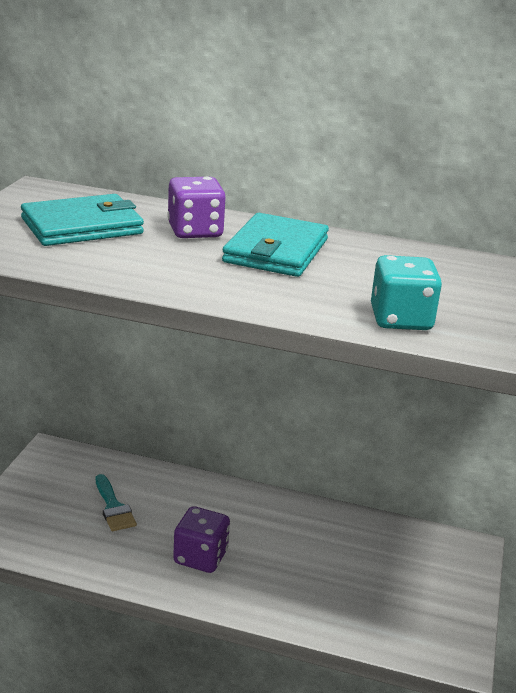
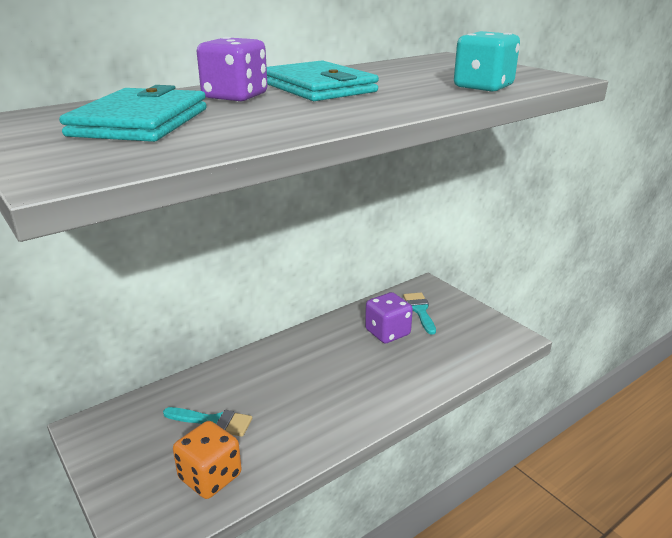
camera: 50 degrees left, 0 degrees up
purple dice [173,506,230,573] -> purple dice moved to [365,292,413,343]
none -> orange dice [173,421,242,499]
none -> turquoise brush [403,293,436,335]

